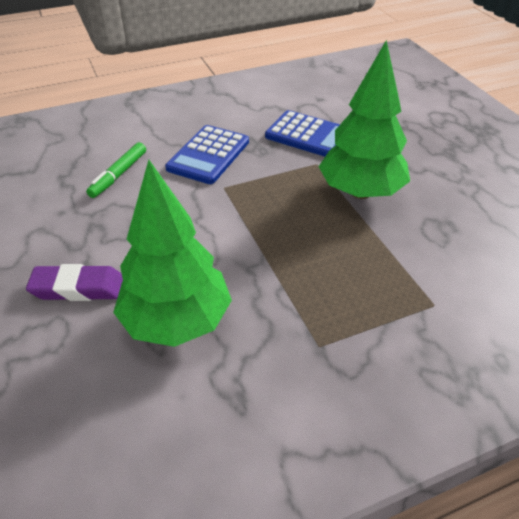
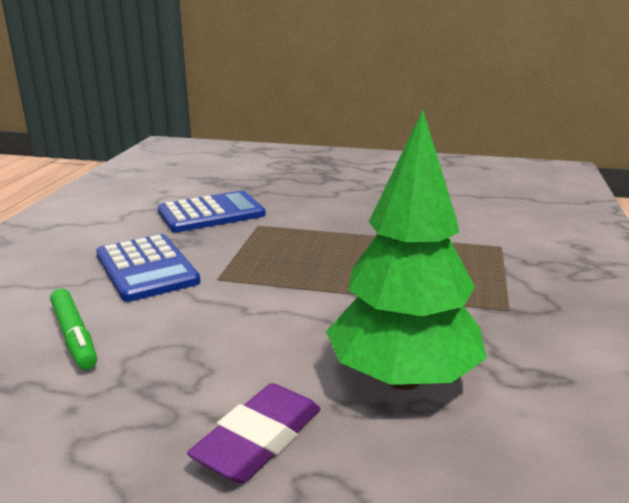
camera: 55 degrees left, 20 degrees down
green tree [319,40,410,199] -> none

